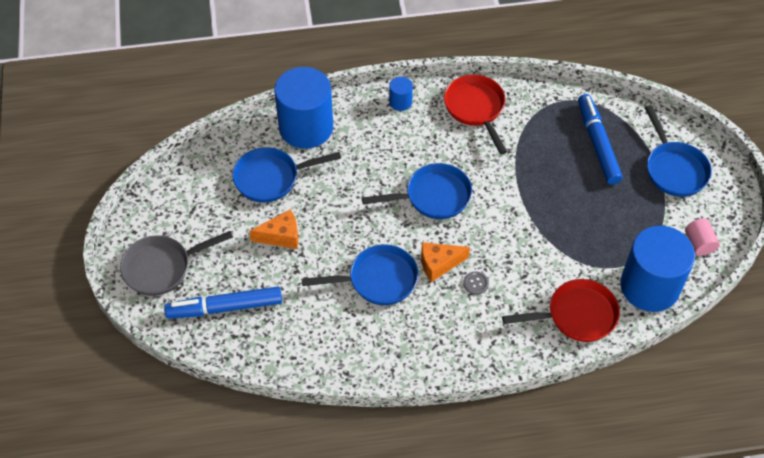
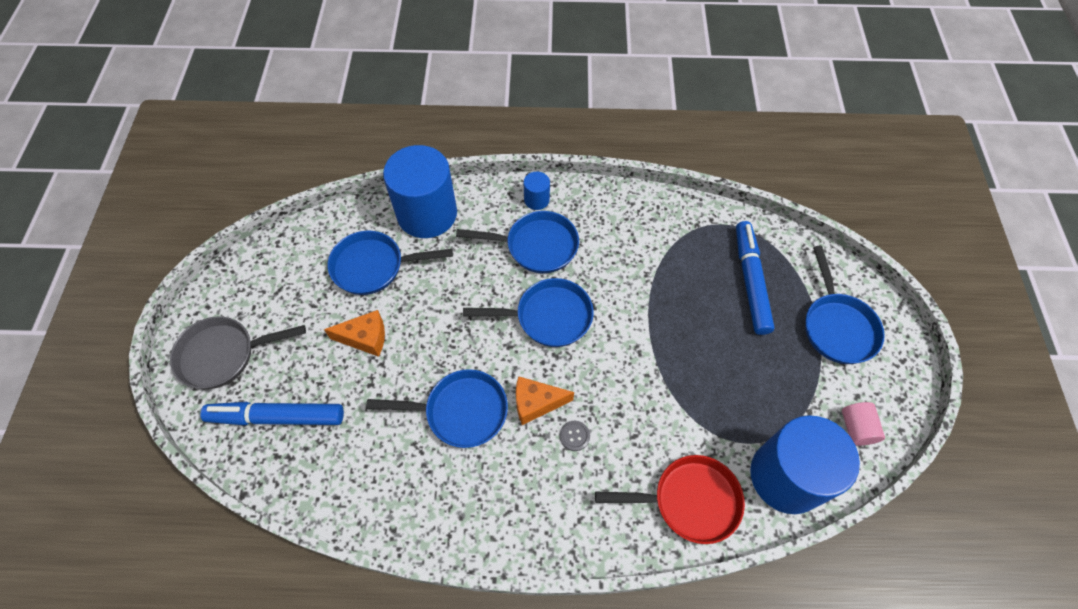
camera: 10 degrees right, 5 degrees up
red pan [444,75,507,154] -> none
none -> blue pan [456,211,579,273]

